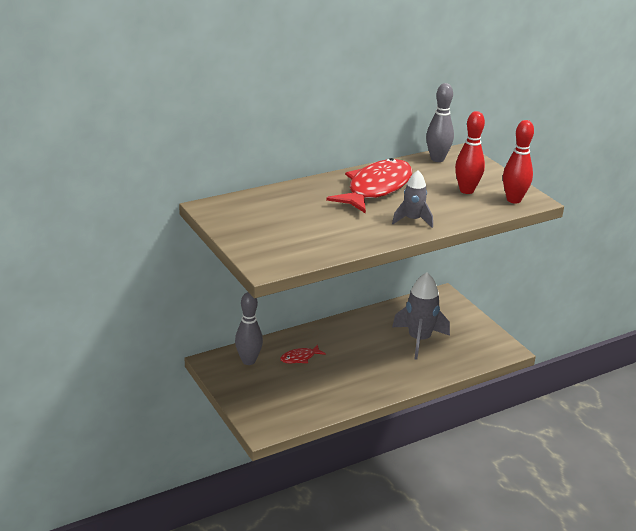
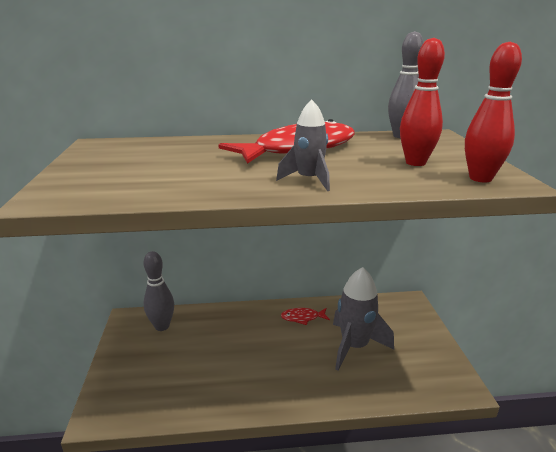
camera: 25 degrees right, 5 degrees down
red fish [280,344,326,363] -> red fish moved to [281,308,330,325]

